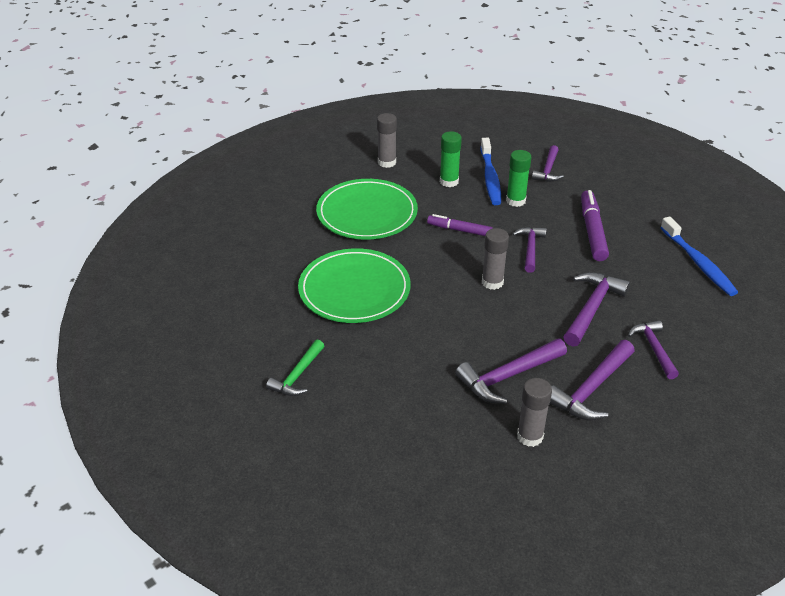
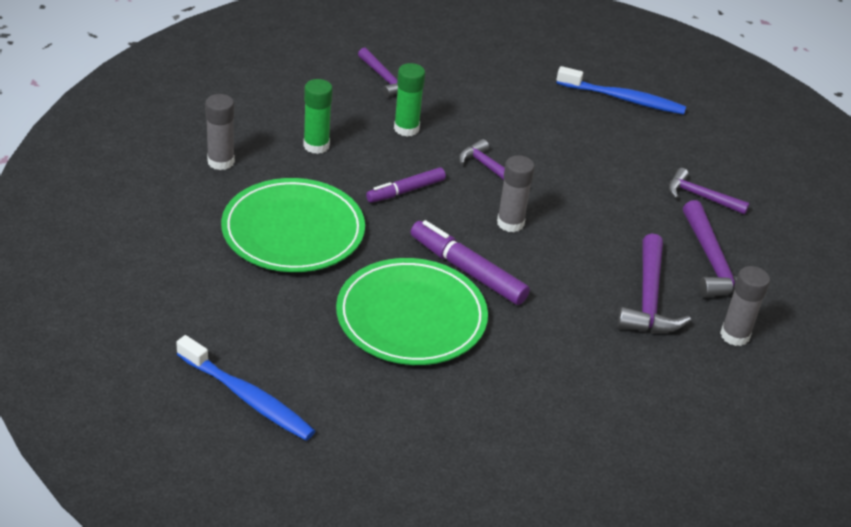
camera: 55 degrees left, 0 degrees up
green hammer [266,339,324,396] -> none
blue toothbrush [480,138,501,205] -> blue toothbrush moved to [176,335,315,441]
purple hammer [563,272,630,347] -> none
purple marker [581,190,609,261] -> purple marker moved to [411,220,530,305]

